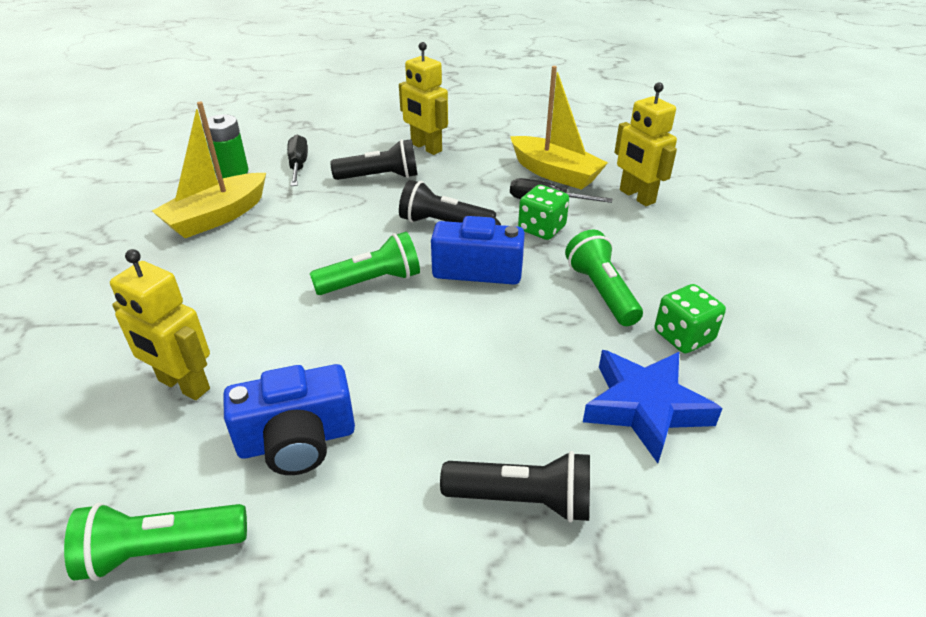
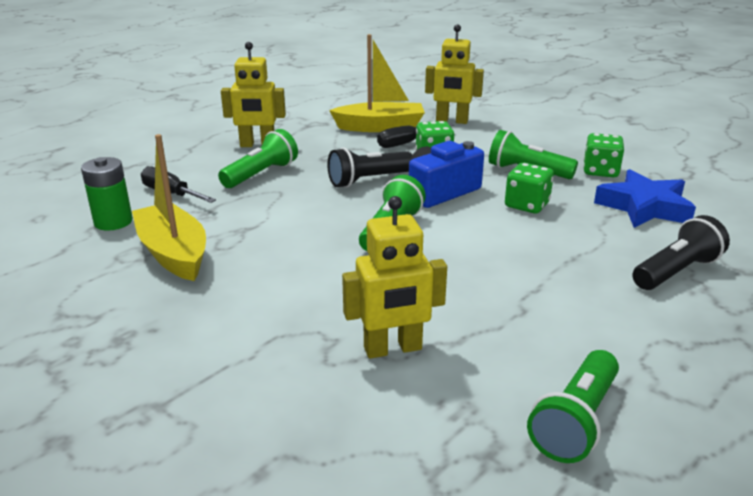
camera: 45 degrees left, 10 degrees down
yellow boat [152,102,266,238] -> yellow boat turned 150 degrees clockwise [132,134,206,281]
blue camera [223,364,355,475] -> none
black flashlight [330,139,418,180] -> green flashlight [218,129,298,188]
none -> green dice [505,163,554,213]

